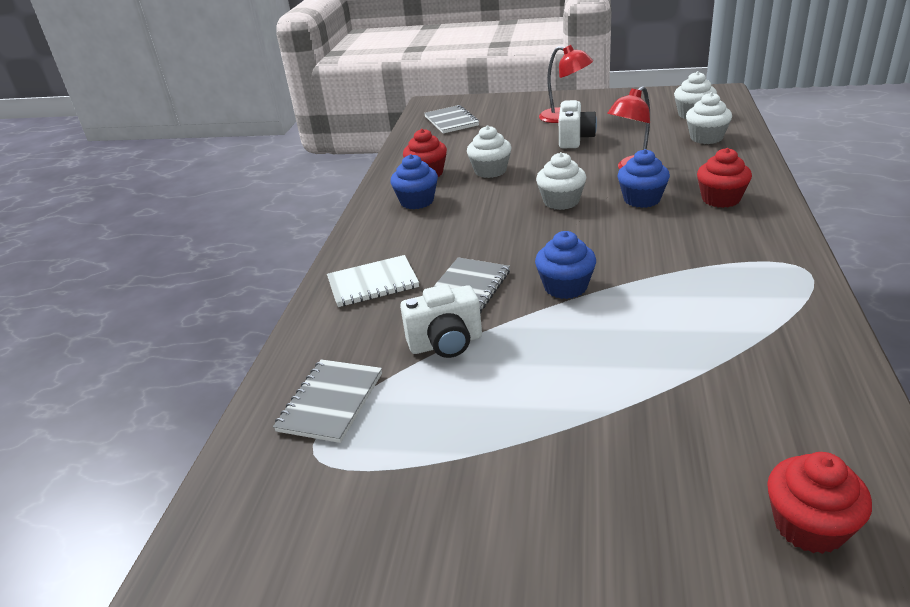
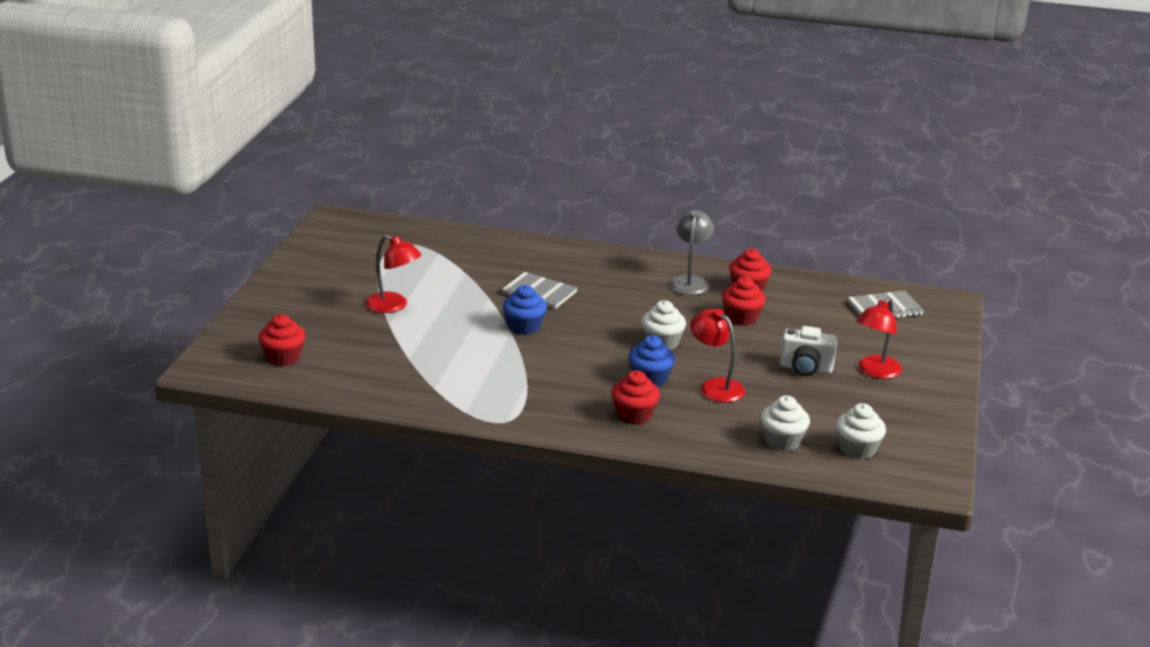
camera: 90 degrees right, 5 degrees down
grey notebook [273,359,382,443] -> none
white notebook [327,255,419,307] -> none
blue cupcake [390,154,438,209] -> grey lamp [670,210,714,295]
white camera [400,284,482,358] -> none
white cupcake [467,126,511,178] -> red cupcake [722,277,766,326]
none -> red lamp [366,235,421,313]

